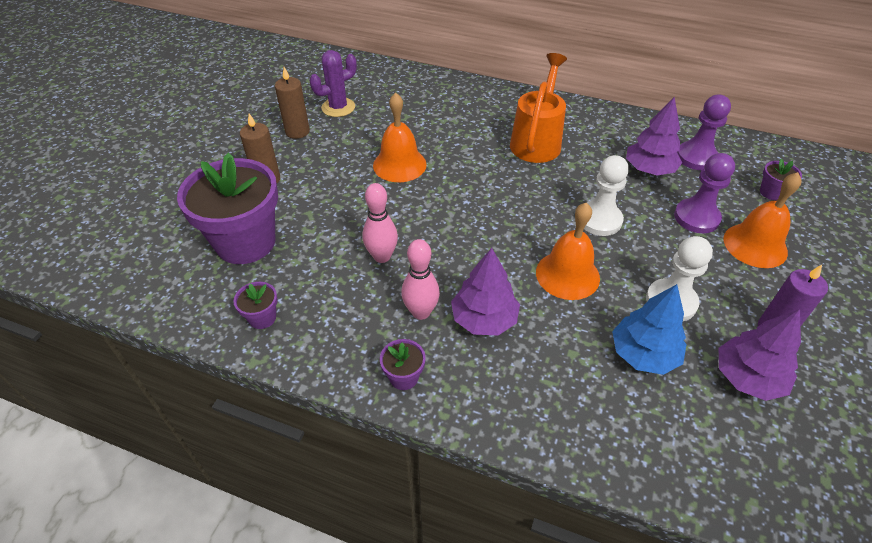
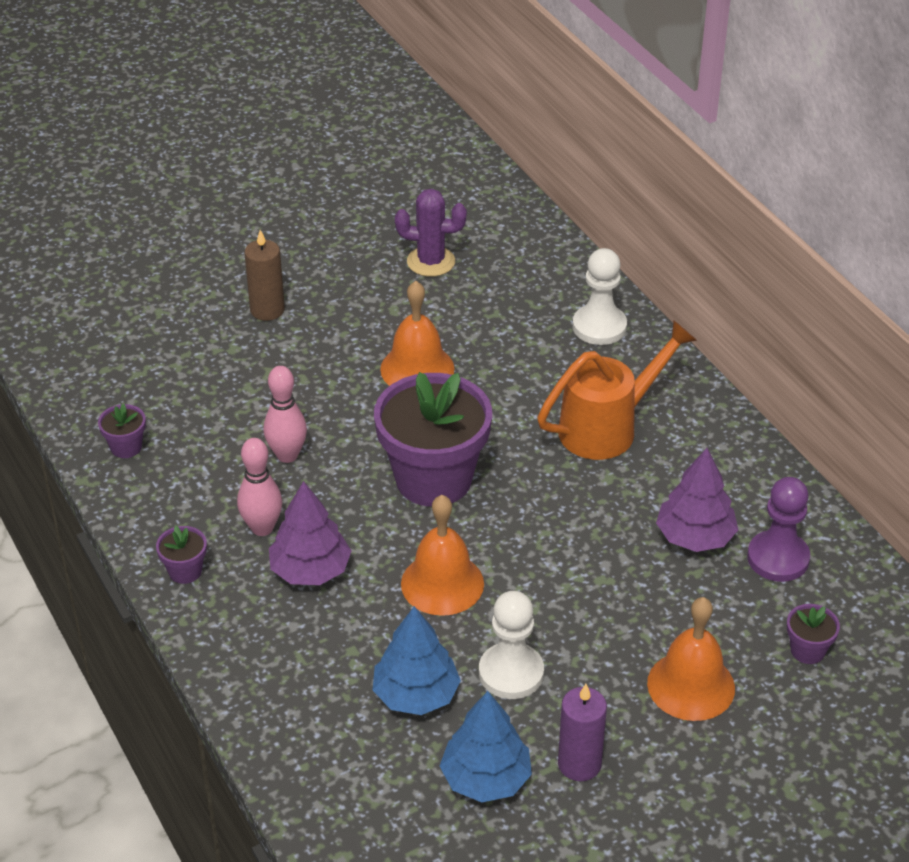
camera: 40 degrees right, 5 degrees down
purple flower pot [177,153,278,264] -> purple flower pot moved to [374,372,492,507]
brown candle [275,67,310,139] -> none
white pawn [584,155,629,236] -> white pawn moved to [573,248,627,345]
purple pawn [674,153,735,233] -> none
purple tree [719,309,801,401] -> blue tree [440,691,532,802]

